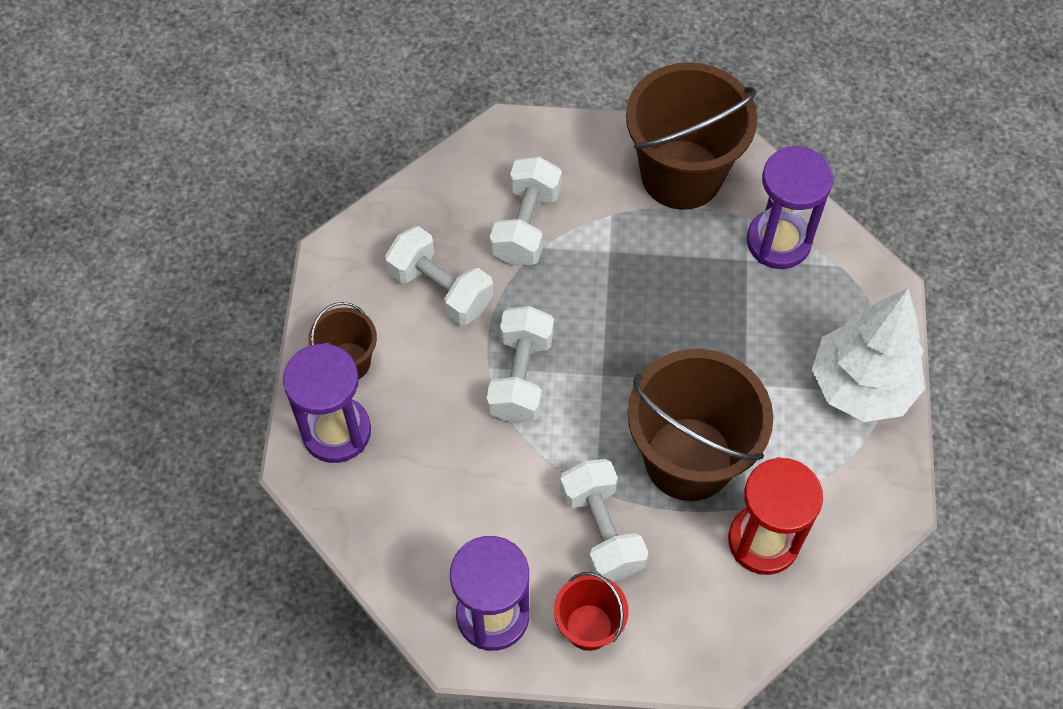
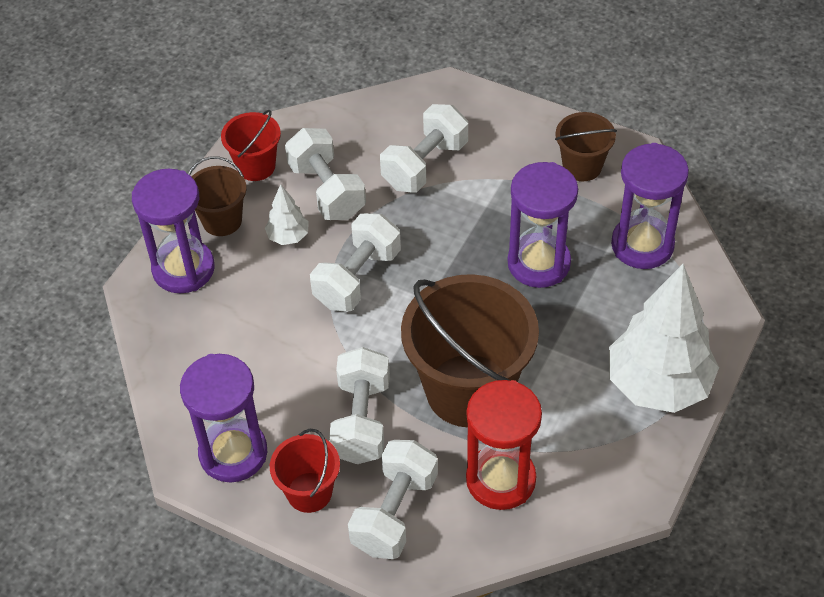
camera: 25 degrees right, 10 degrees down
brown bucket [626,62,757,210] -> brown bucket [555,112,617,181], size x0.50
none -> red bucket [221,110,281,181]
none -> white tree [265,184,309,245]
none -> white dumbbell [348,440,438,559]
none -> purple hourglass [508,162,578,288]

